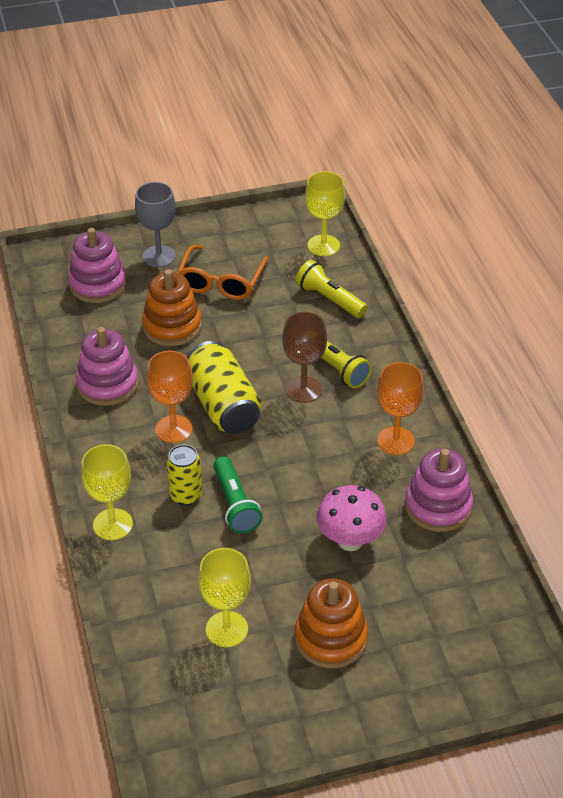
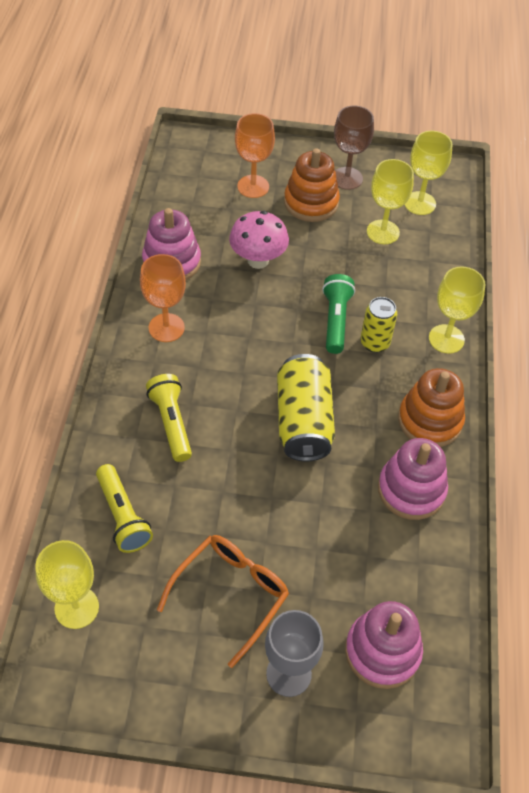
camera: 160 degrees left, 10 degrees up
orange stacking toy [142,269,202,346] -> orange stacking toy moved to [398,368,465,447]
orange goblet [147,351,193,443] -> orange goblet moved to [235,113,275,198]
brown goblet [282,312,327,403] -> brown goblet moved to [334,106,374,190]
none -> yellow goblet [404,131,453,215]

